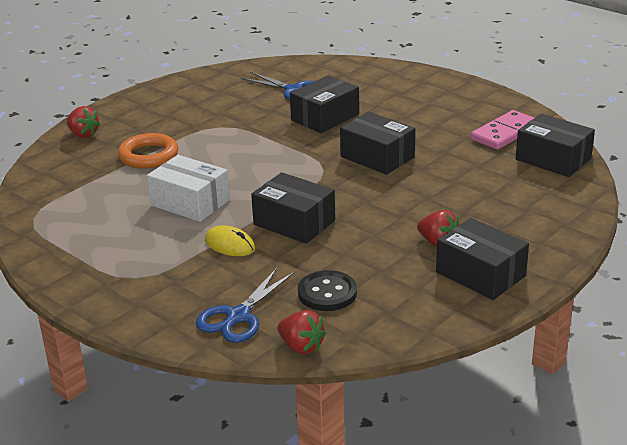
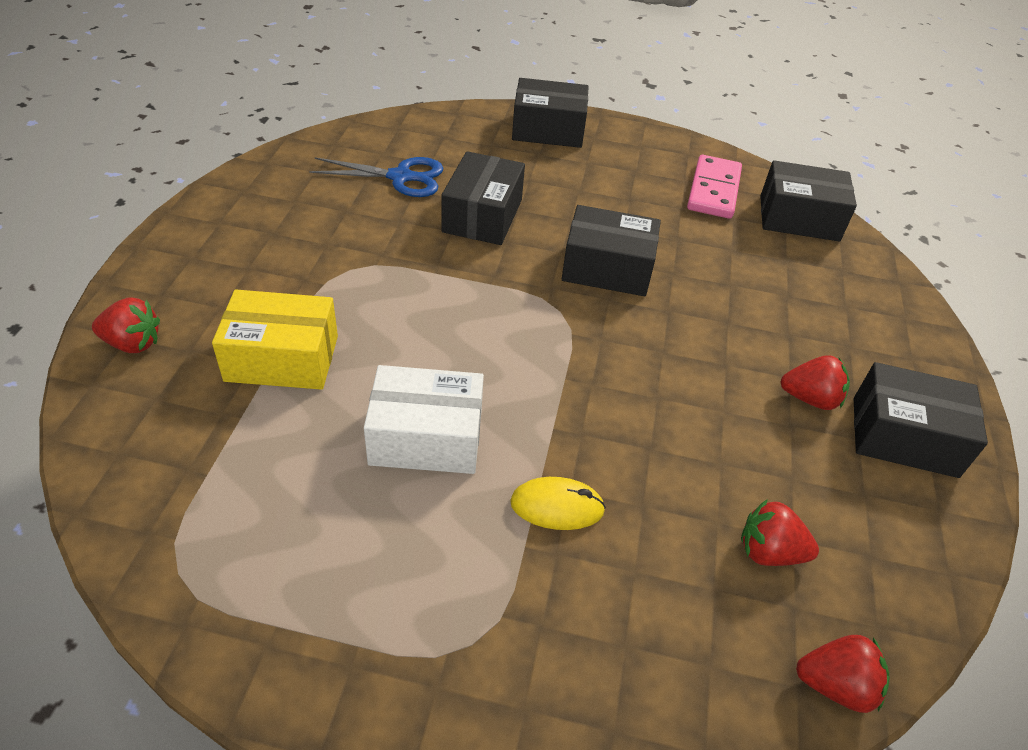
camera: 35 degrees left, 15 degrees up
orange ring [118,133,178,169] -> yellow box [212,290,338,390]
blue scissors [196,268,294,343] -> none
black box [251,172,335,244] -> black box moved to [512,78,589,148]
black button [298,270,357,311] -> red strawberry [741,499,819,566]

